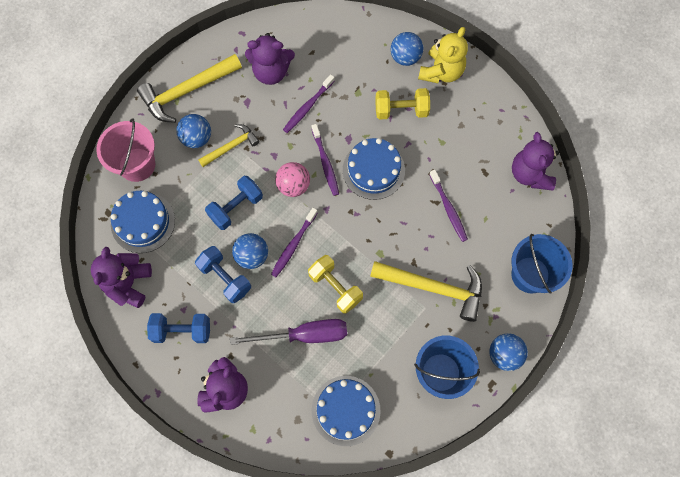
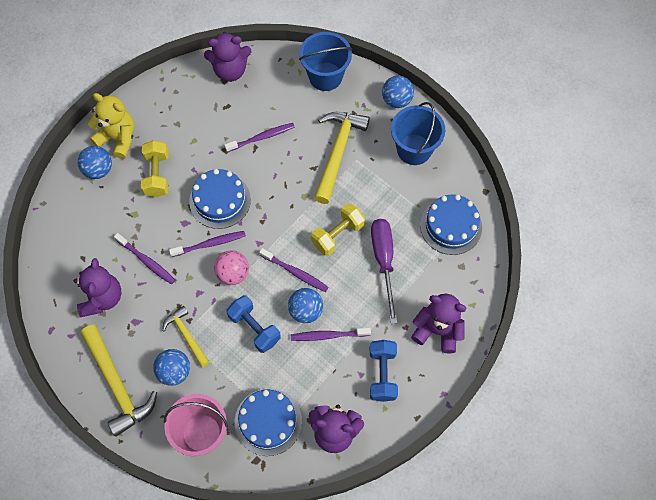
camera: 90 degrees left, 5 degrees down
blue dumbbell [195,246,251,303] -> purple toothbrush [291,328,371,341]

